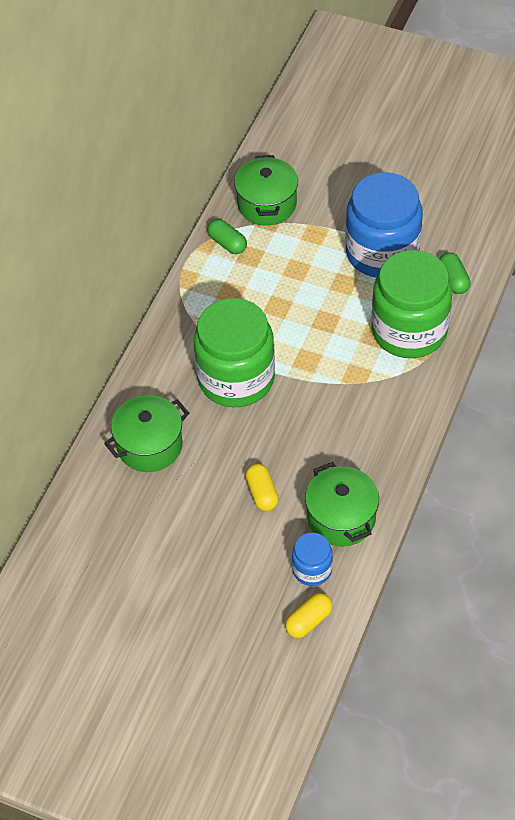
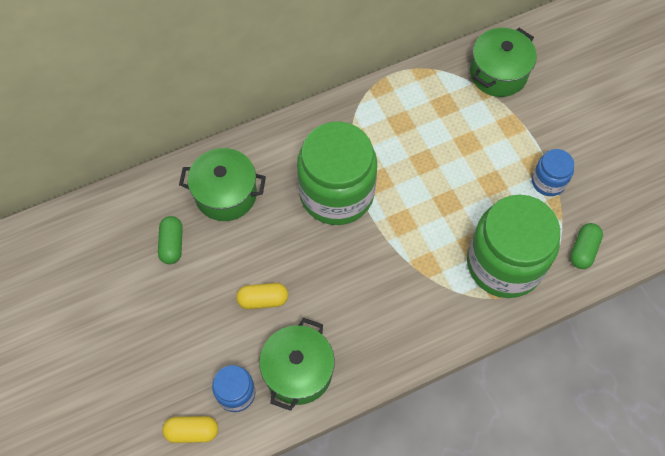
camera: 40 degrees right, 10 degrees up
green capsule [207,219,247,254] -> green capsule moved to [158,216,183,264]
yellow capsule [245,463,279,511] -> yellow capsule turned 60 degrees clockwise [236,283,288,309]
blue jar [346,172,423,278] -> blue jar [532,149,574,196], size x0.47

